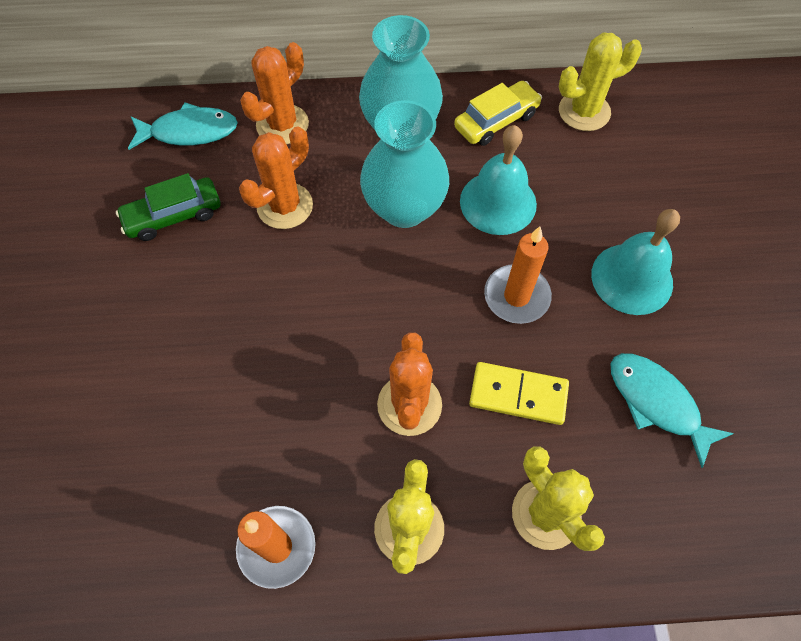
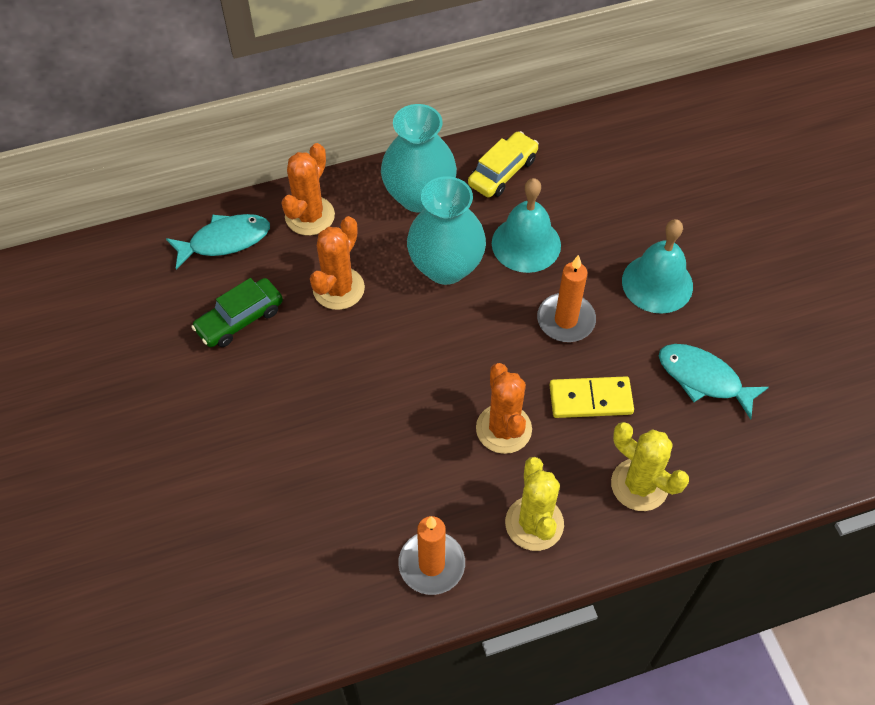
camera: 15 degrees left, 5 degrees down
yellow cactus [559,32,642,131] -> none

